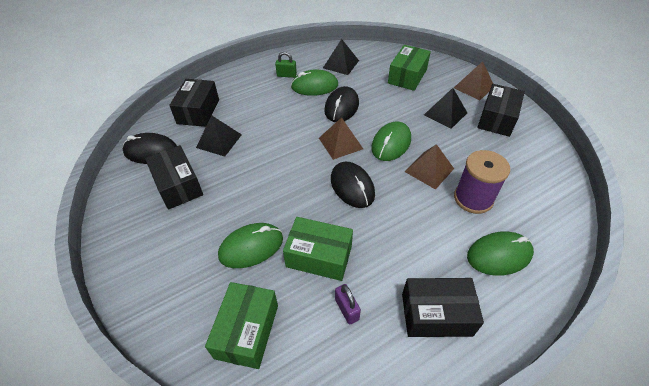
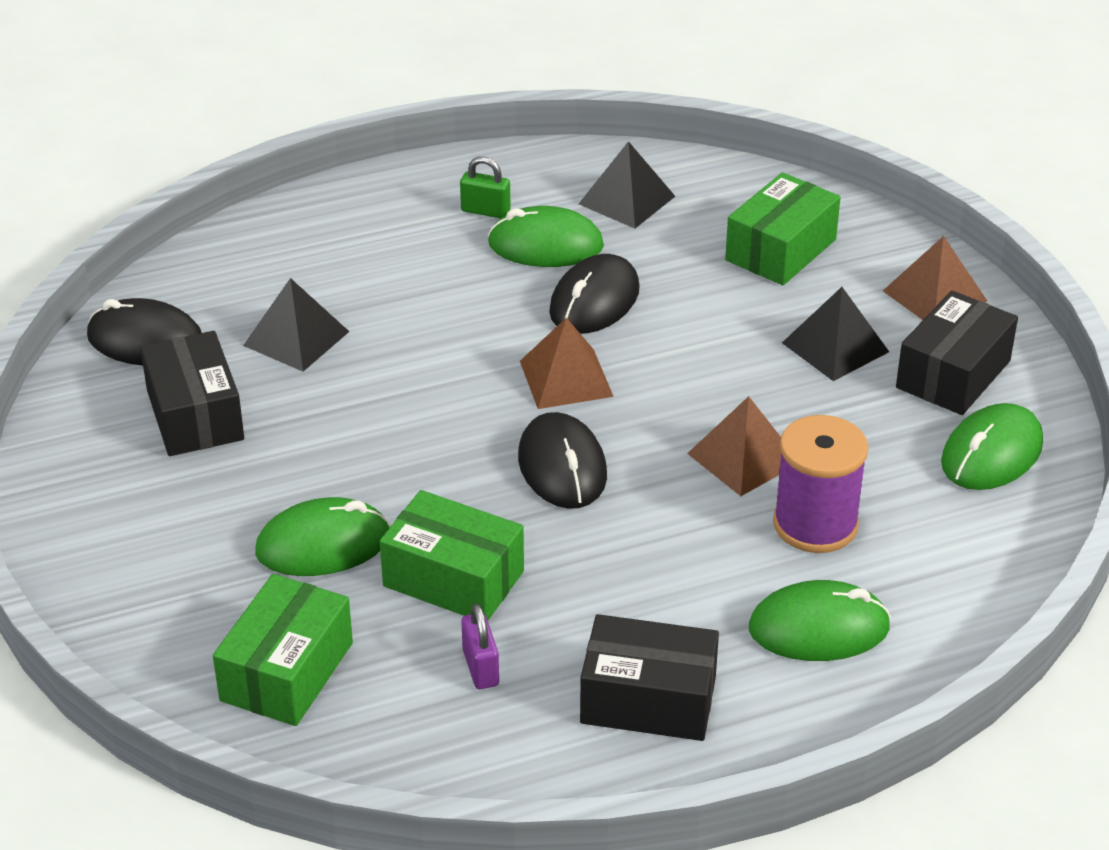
camera: 10 degrees right, 10 degrees down
black box [169,79,219,127] -> none
green mouse [371,122,411,161] -> green mouse moved to [941,403,1043,490]

